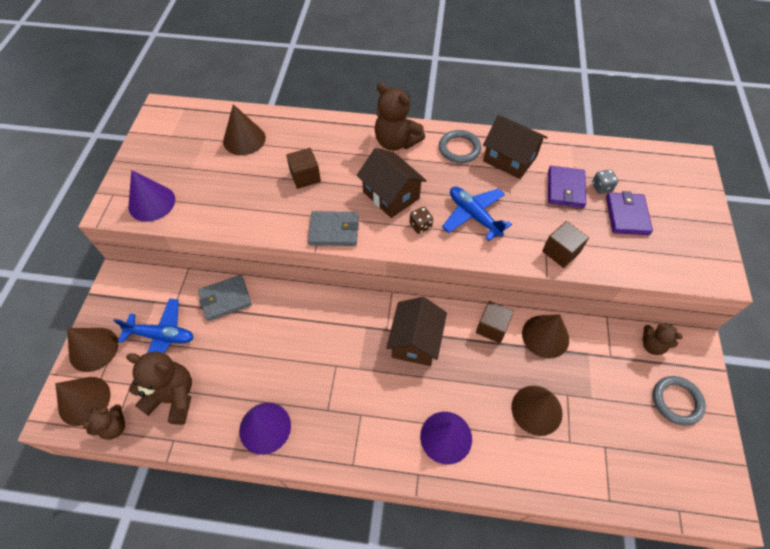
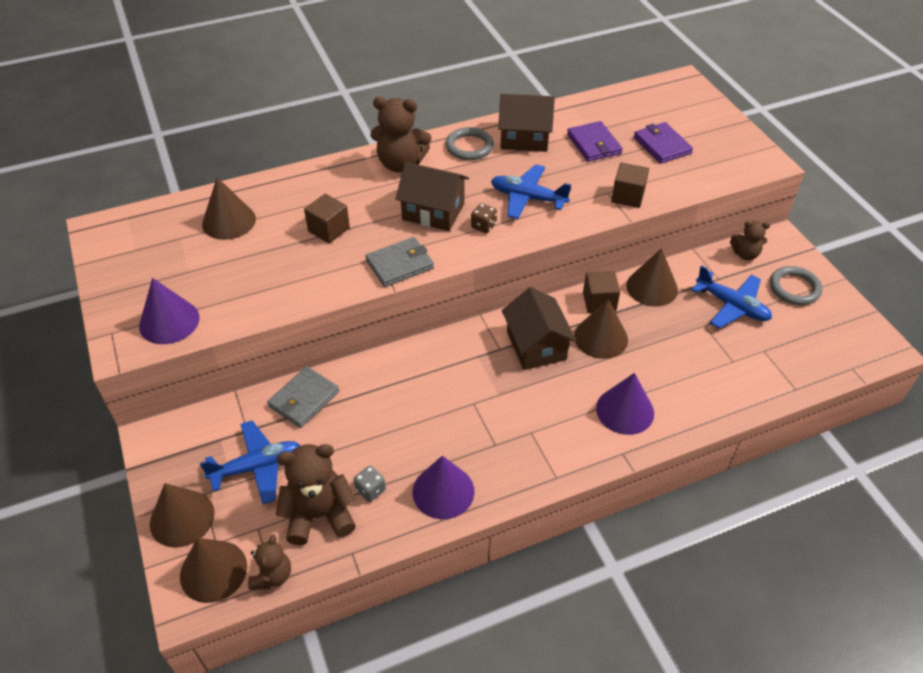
camera: 30 degrees left, 10 degrees down
brown cone [512,386,563,436] -> brown cone moved to [574,299,628,359]
grey dice [592,169,618,194] -> grey dice moved to [354,466,386,502]
none -> blue plane [692,265,772,328]

